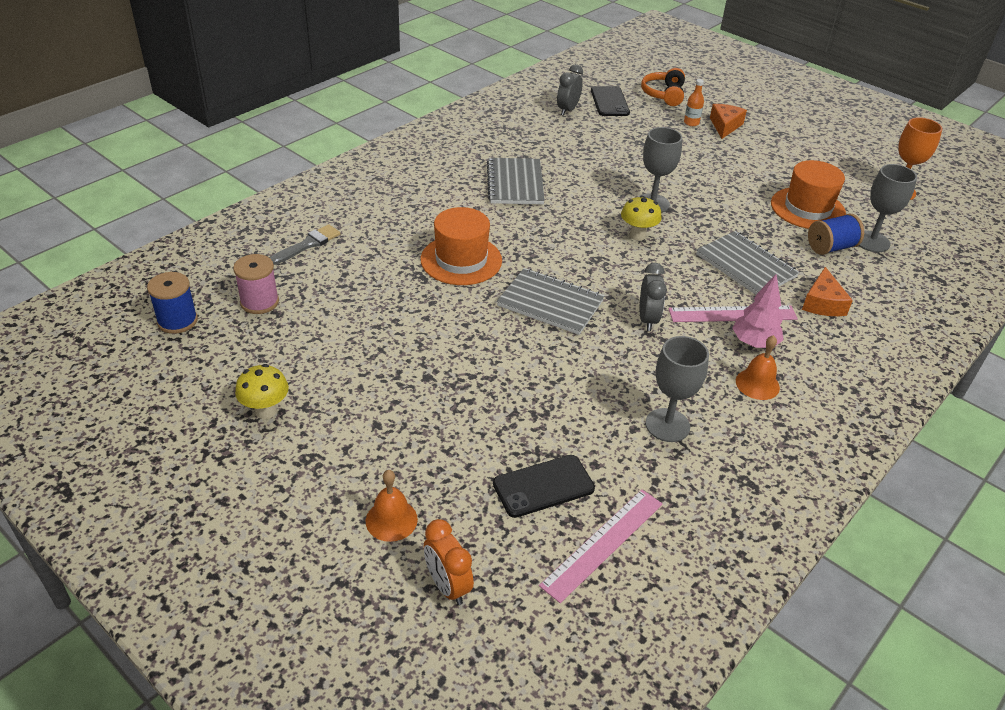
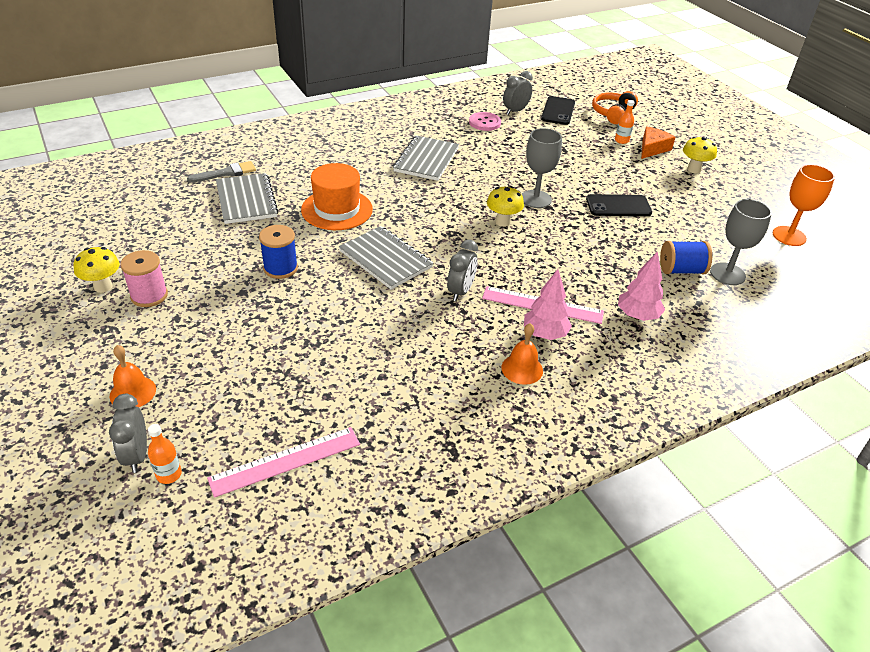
camera: 20 degrees right, 0 degrees up
blue spool [147,272,198,334] -> blue spool moved to [259,225,298,279]
pink spool [233,254,279,314] -> pink spool moved to [120,250,168,307]
orange clock [424,519,474,605] -> grey clock [109,394,147,473]
black phone [493,455,595,518] -> black phone moved to [586,194,652,216]
grey goblet [645,336,709,442] -> none
grey notebook [696,231,799,295] -> grey notebook moved to [216,173,279,224]
orange hat [771,160,846,229] -> none
orange cheese [802,267,853,316] -> pink tree [618,251,665,321]
none -> orange bottle [148,424,182,484]
none -> pink button [469,112,501,131]
none -> yellow mushroom [683,137,717,173]

